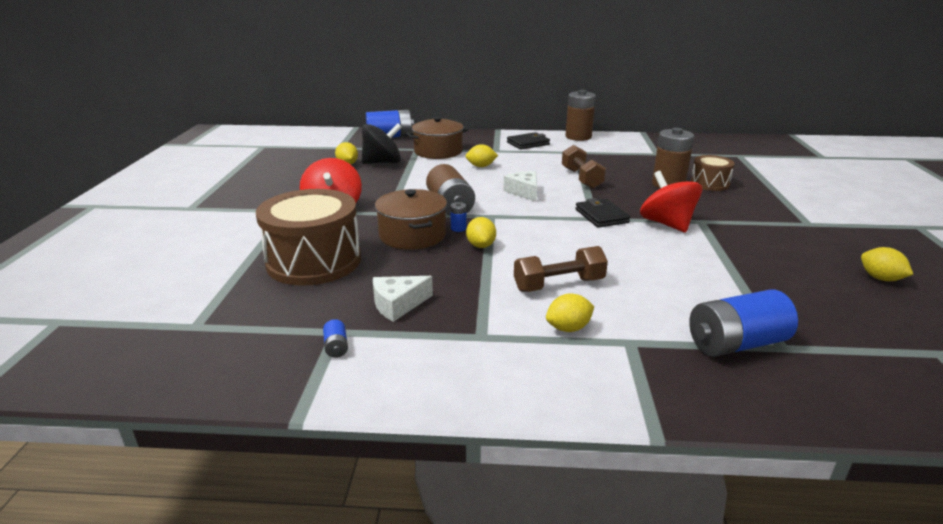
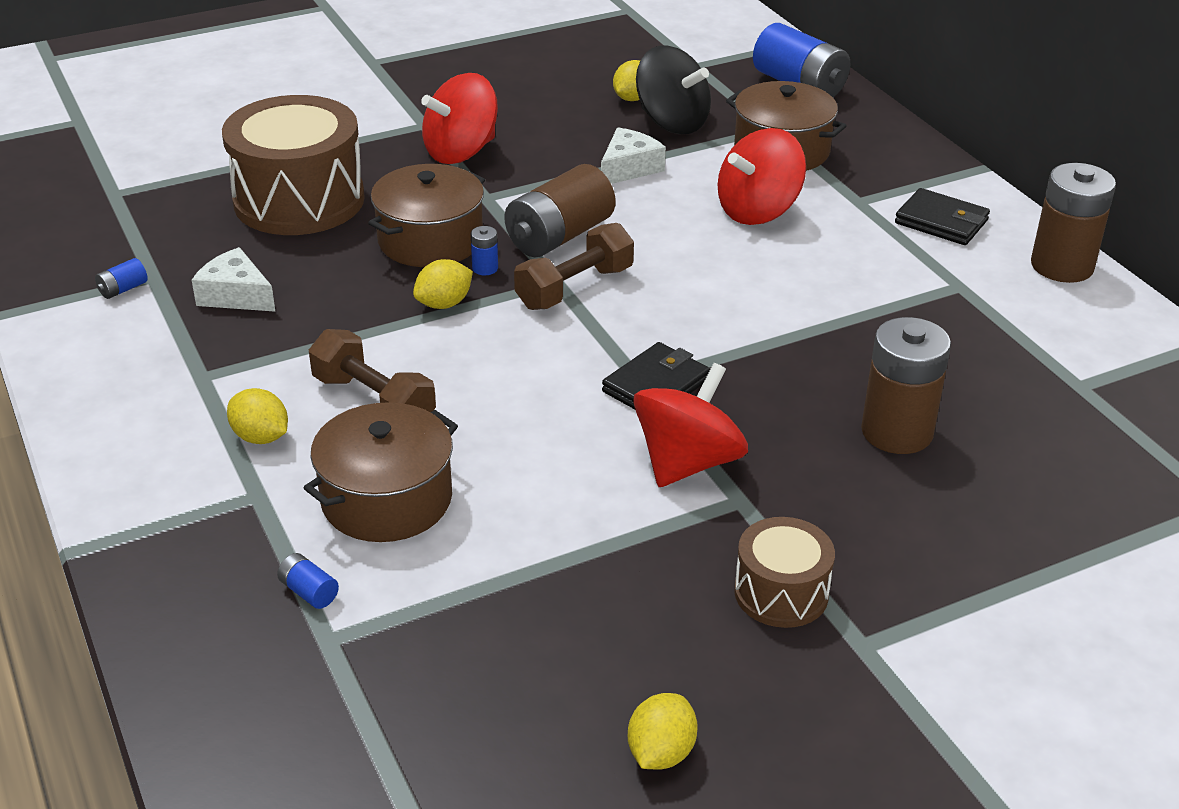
camera: 60 degrees right, 10 degrees up
yellow lemon [466,144,498,167] -> red spinning top [718,128,806,225]
white cheese [503,171,537,202] -> white cheese moved to [601,128,666,184]
brown dumbbell [562,145,606,189] -> brown dumbbell moved to [514,223,634,310]
blue battery [689,290,798,357] -> blue battery [277,553,339,609], size x0.42
brown drum [691,155,735,191] -> brown drum moved to [734,517,835,628]
none -> brown pot [304,402,458,542]

